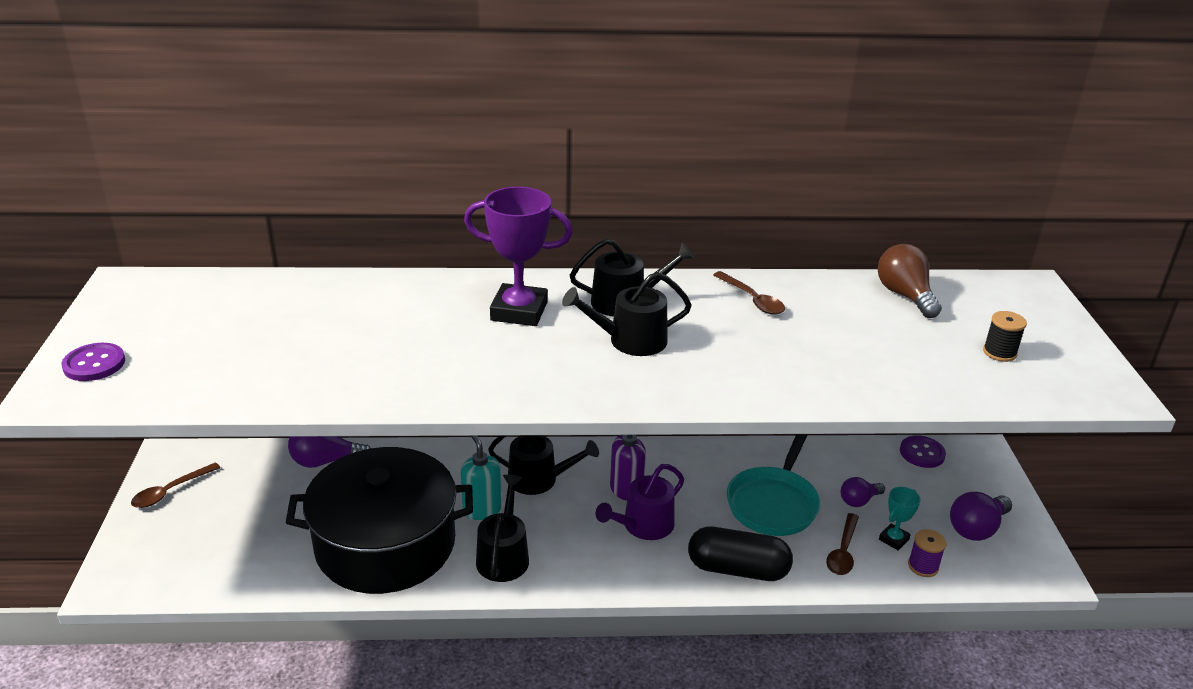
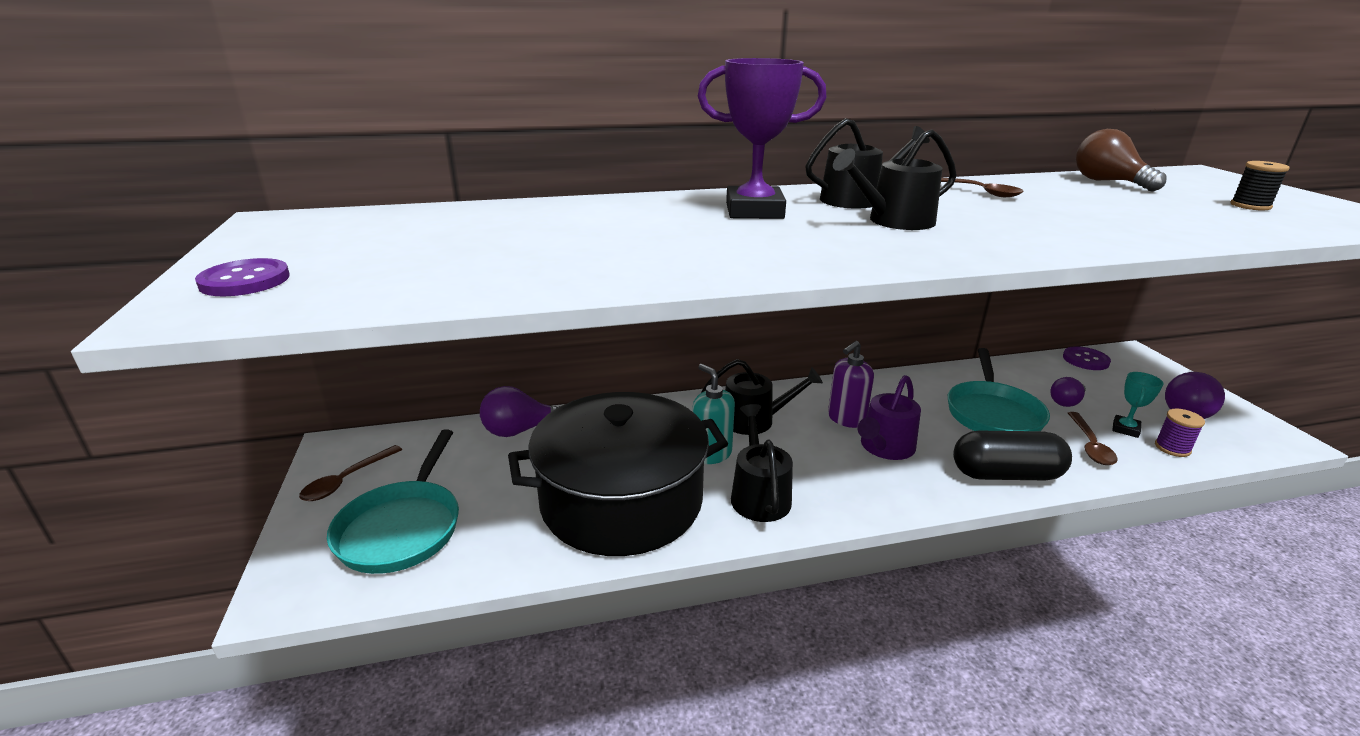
camera: 10 degrees left, 5 degrees down
none -> turquoise pan [327,429,459,574]

